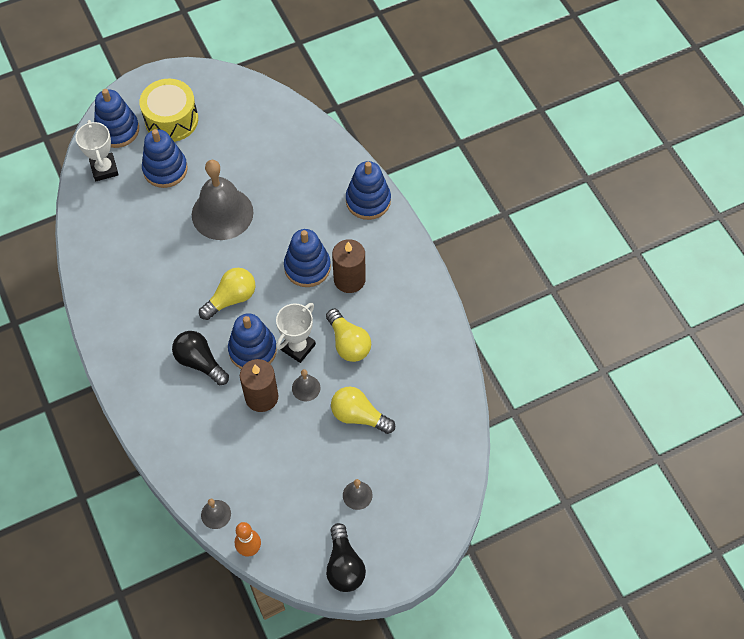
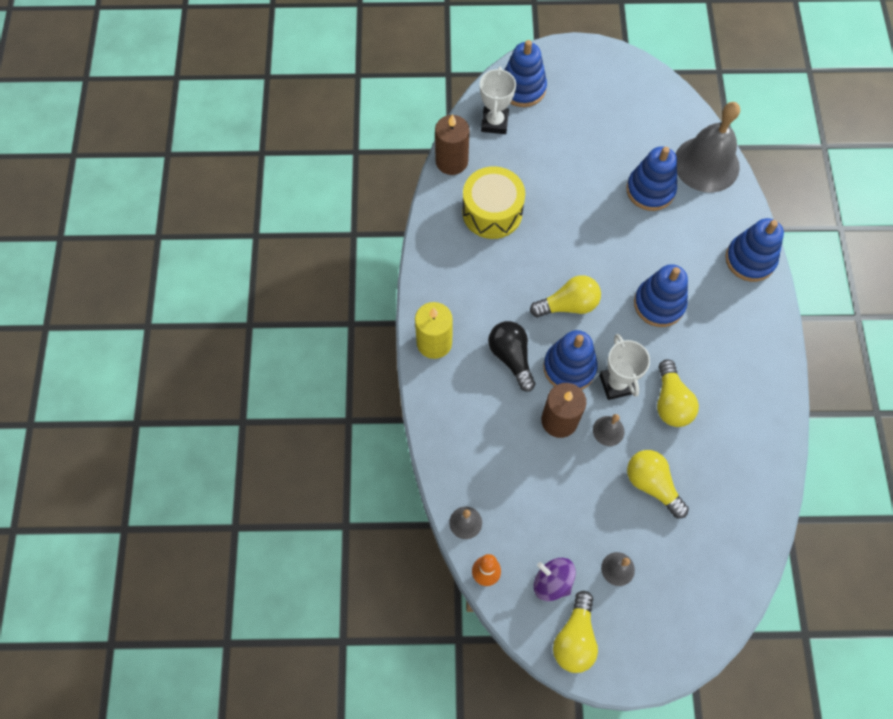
camera: 25 degrees right, 5 degrees up
yellow drum [140,79,198,142] -> yellow drum moved to [462,166,525,239]
blue stacking toy [142,129,188,188] -> blue stacking toy moved to [627,147,677,211]
grey bell [192,160,254,240] -> grey bell moved to [675,102,740,193]
white trophy [276,303,316,363] -> white trophy turned 75 degrees counterclockwise [599,334,650,400]
black light bulb [326,523,366,592] -> yellow light bulb [553,591,598,673]
brown candle [332,239,366,293] -> brown candle moved to [435,114,470,175]
none -> yellow candle [415,302,453,359]
none -> purple spinning top [534,558,576,601]

